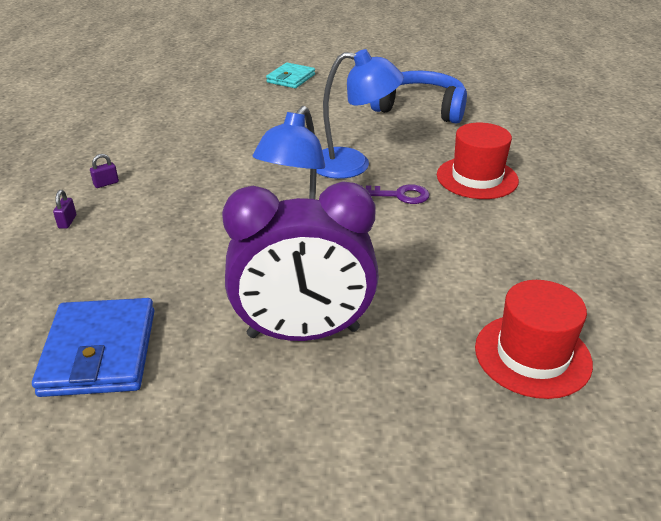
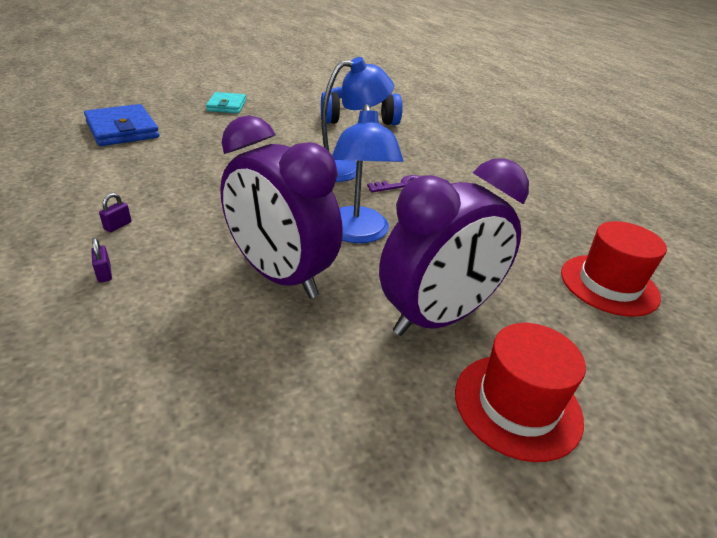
camera: 30 degrees left, 0 degrees up
blue wallet [32,298,155,397] -> blue wallet moved to [84,104,159,146]
red hat [437,123,519,199] -> red hat moved to [455,323,586,462]
none -> purple clock [220,115,343,298]

